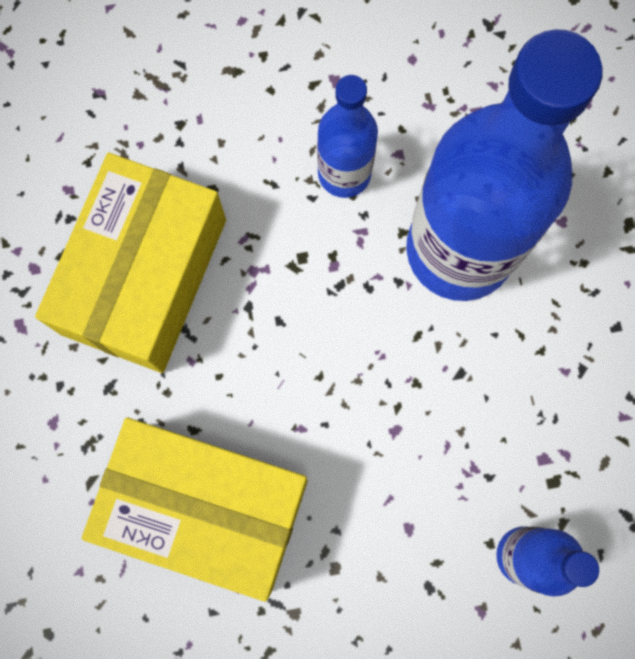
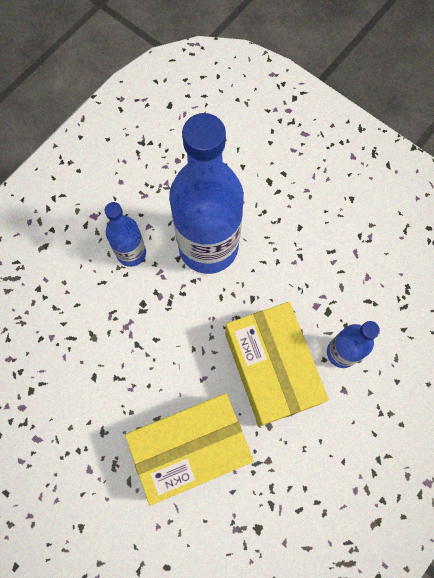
camera: 40 degrees left, 5 degrees down
yellow box [35,153,226,373] -> yellow box moved to [225,302,329,427]

